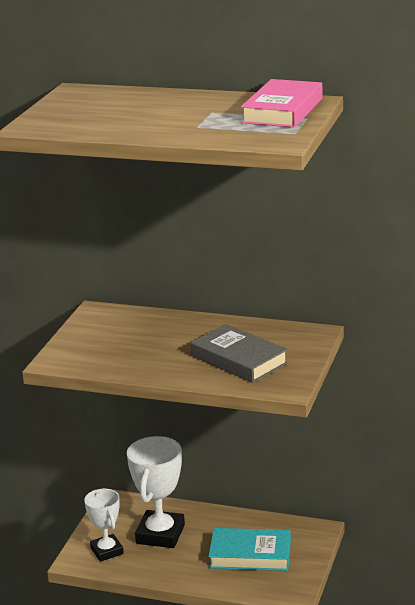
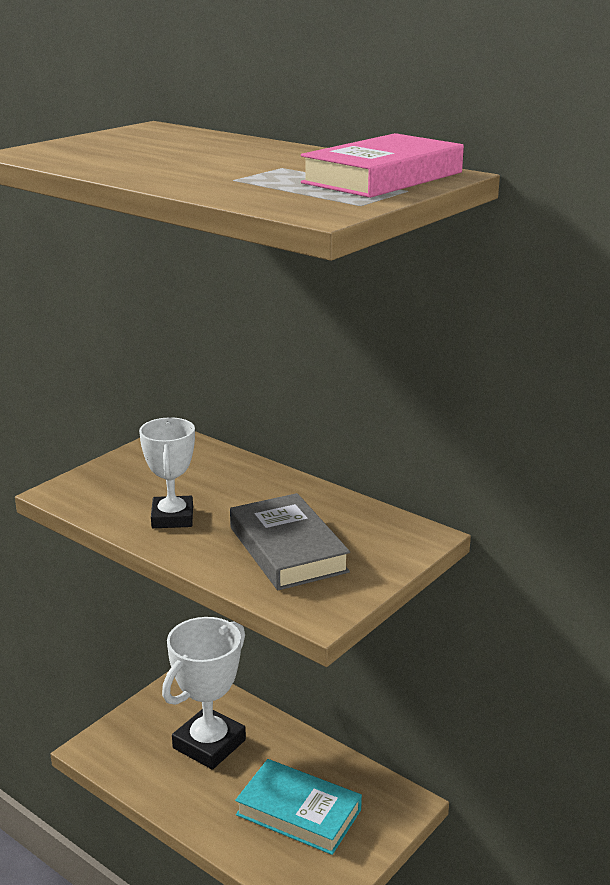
camera: 20 degrees right, 0 degrees up
white trophy [84,489,124,562] -> white trophy moved to [139,417,195,528]

